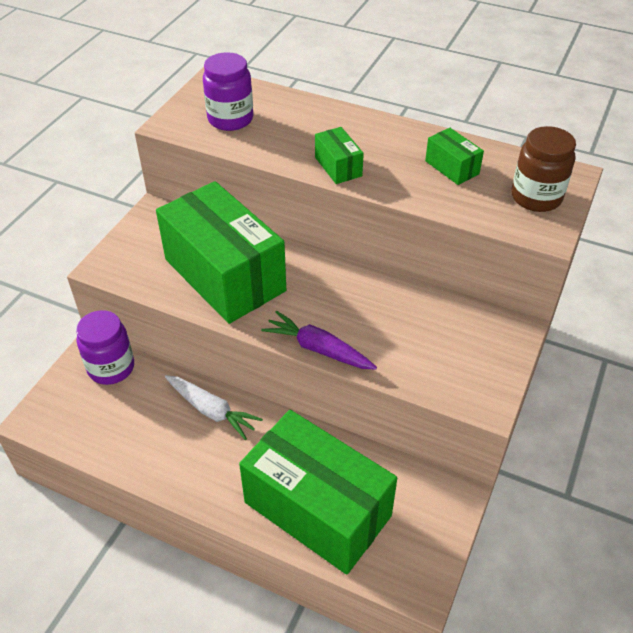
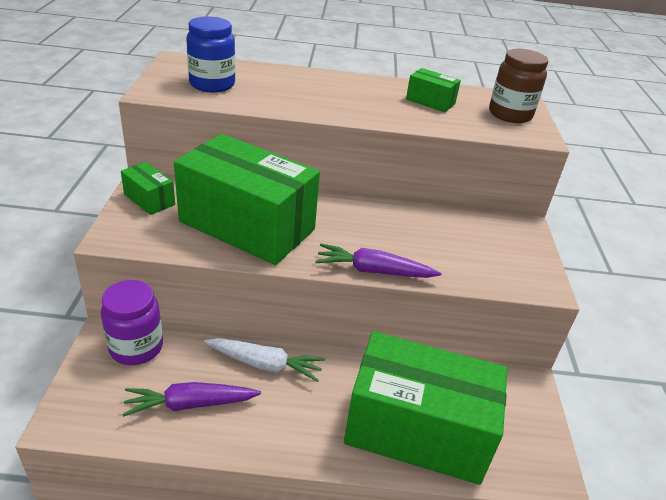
camera: 25 degrees left, 10 degrees down
purple jar [203,52,253,131] -> blue jar [186,16,235,93]
green box [315,127,364,184] -> green box moved to [121,162,175,215]
none -> purple carrot [122,382,261,417]

